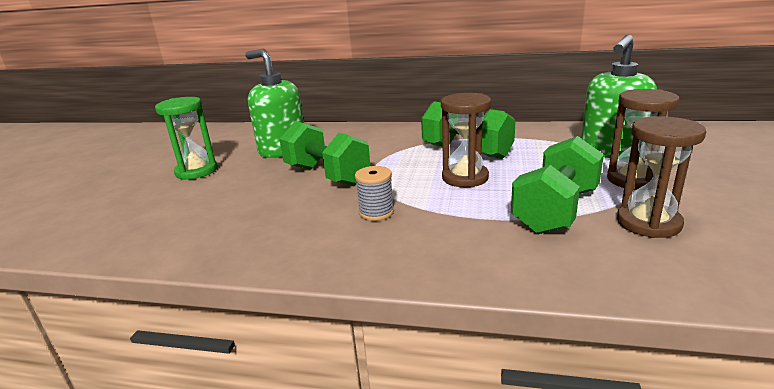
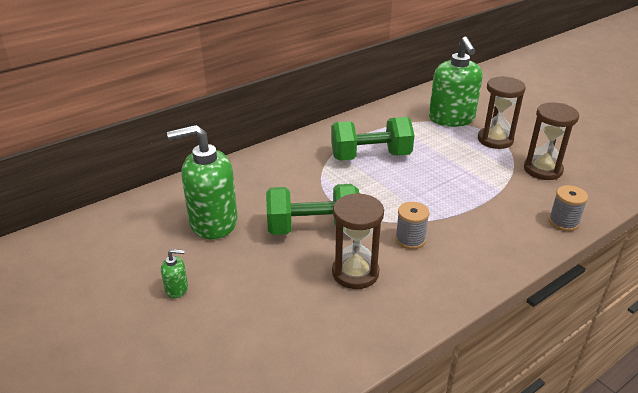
camera: 50 degrees left, 10 degrees up
green hourglass [155,97,217,180] -> green soap dispenser [161,249,188,298]
brown hourglass [441,93,491,188] -> brown hourglass moved to [332,193,384,289]
green dumbbell [511,136,604,234] -> none
none -> grey spool [549,185,588,231]

